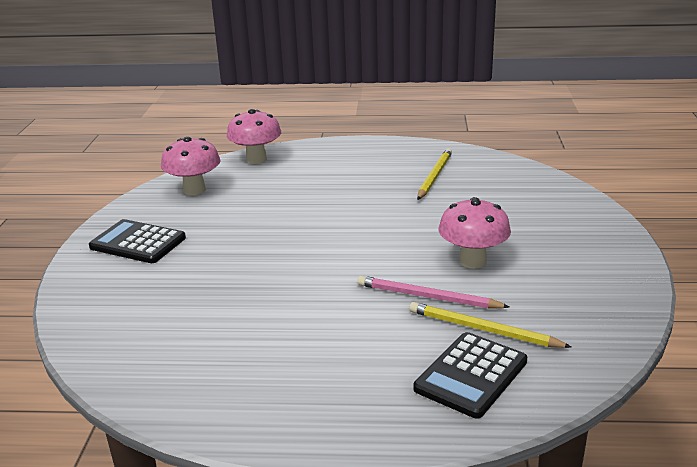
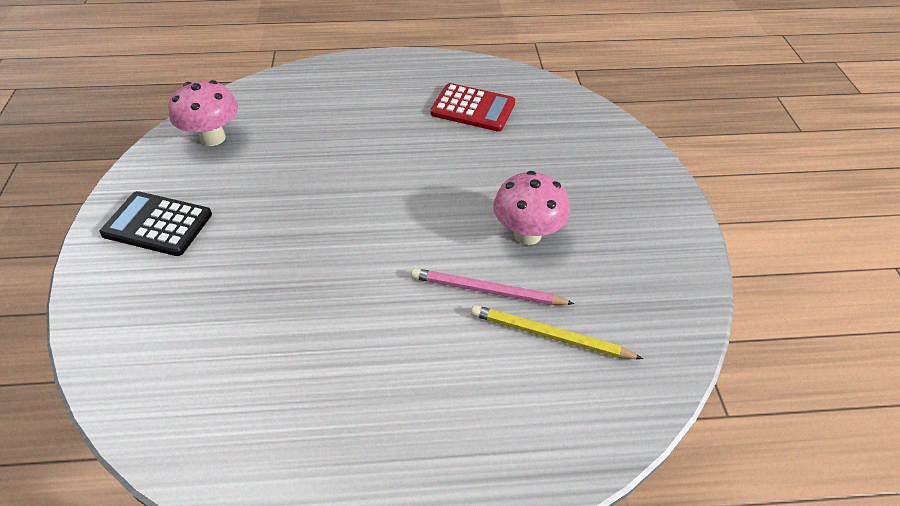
camera: 10 degrees left, 20 degrees up
pink mushroom [227,109,281,164] -> none
black calculator [414,332,527,419] -> none
yellow pencil [417,148,452,200] -> red calculator [430,83,515,132]

